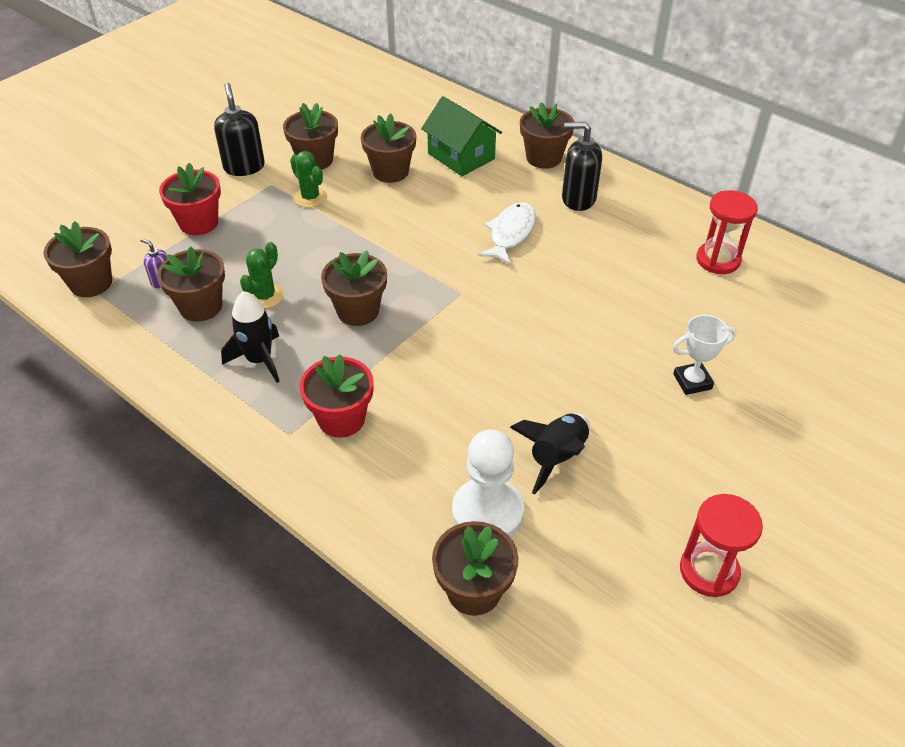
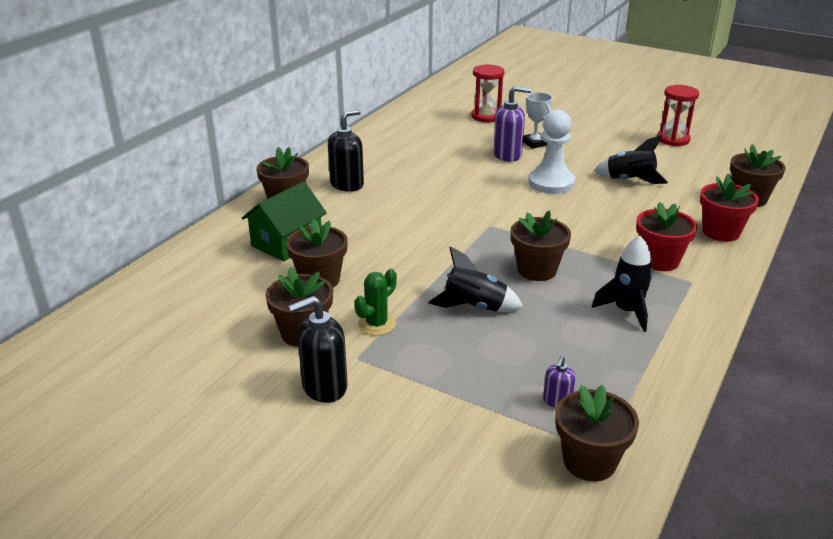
camera: 100 degrees left, 15 degrees down
brown flower pot [157,247,225,322] -> none
red flower pot [159,163,221,235] -> red flower pot moved to [700,174,759,242]
green cactus [240,242,284,309] -> none
white pawn [452,429,524,537] -> white pawn moved to [528,110,575,194]
white fish [478,202,536,265] -> none
black soap dispenser [562,122,602,211] -> black soap dispenser turned 135 degrees counterclockwise [328,109,364,192]
red hourglass [696,190,758,274] -> red hourglass moved to [471,64,505,122]
none -> black rocket [428,246,523,312]
none -> purple soap dispenser [494,86,531,162]

